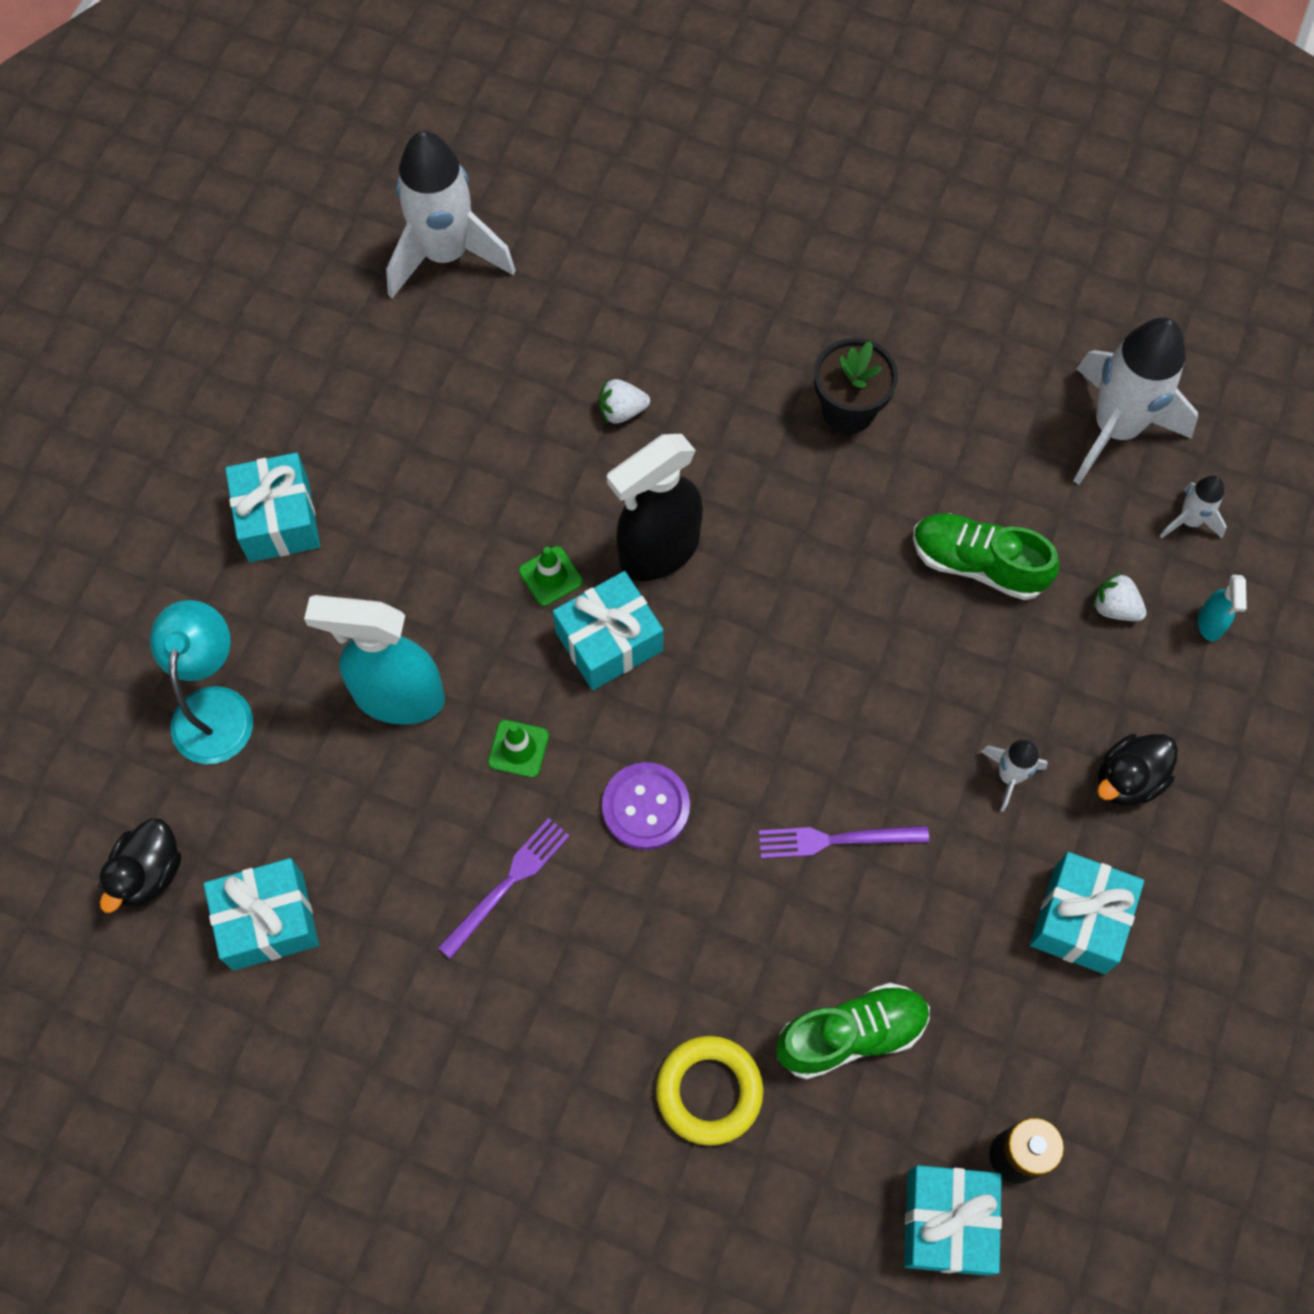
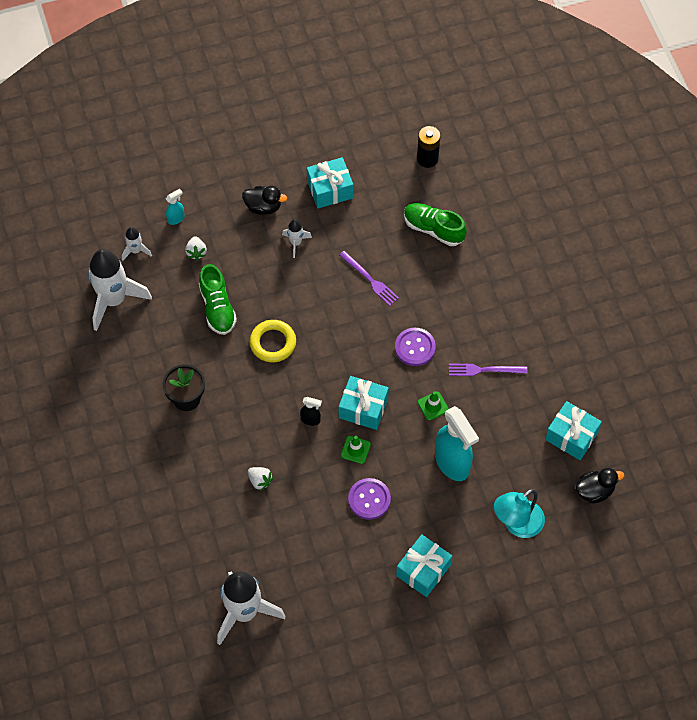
camera: 130 degrees left, 5 degrees down
black spray bottle [607,434,703,581] -> black spray bottle [300,397,322,426], size x0.44
yellow ring [656,1036,764,1146] -> yellow ring moved to [250,320,296,362]
turquoise gift [904,1165,1002,1276] -> none
none -> purple button [348,478,391,520]

